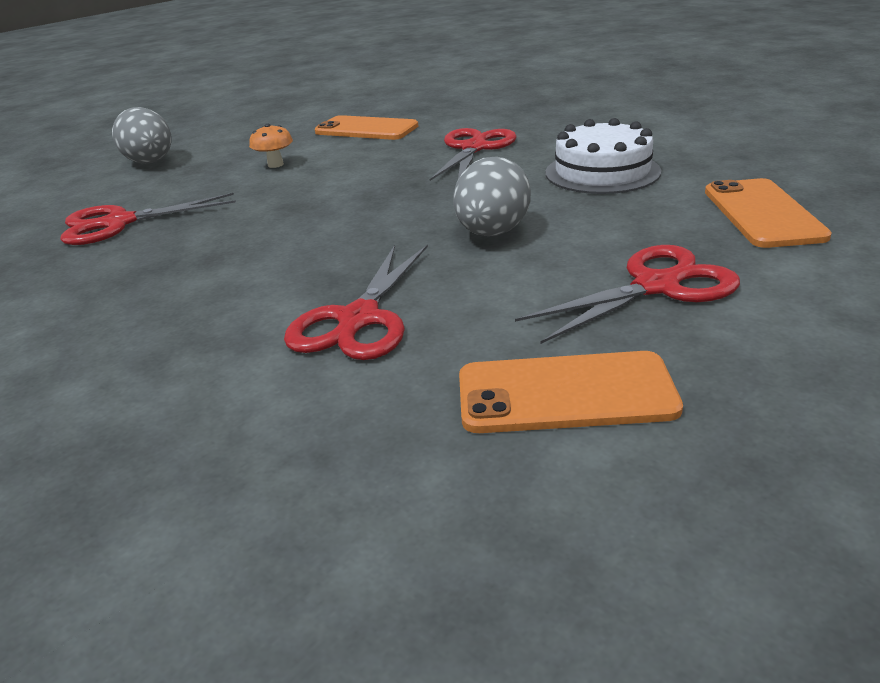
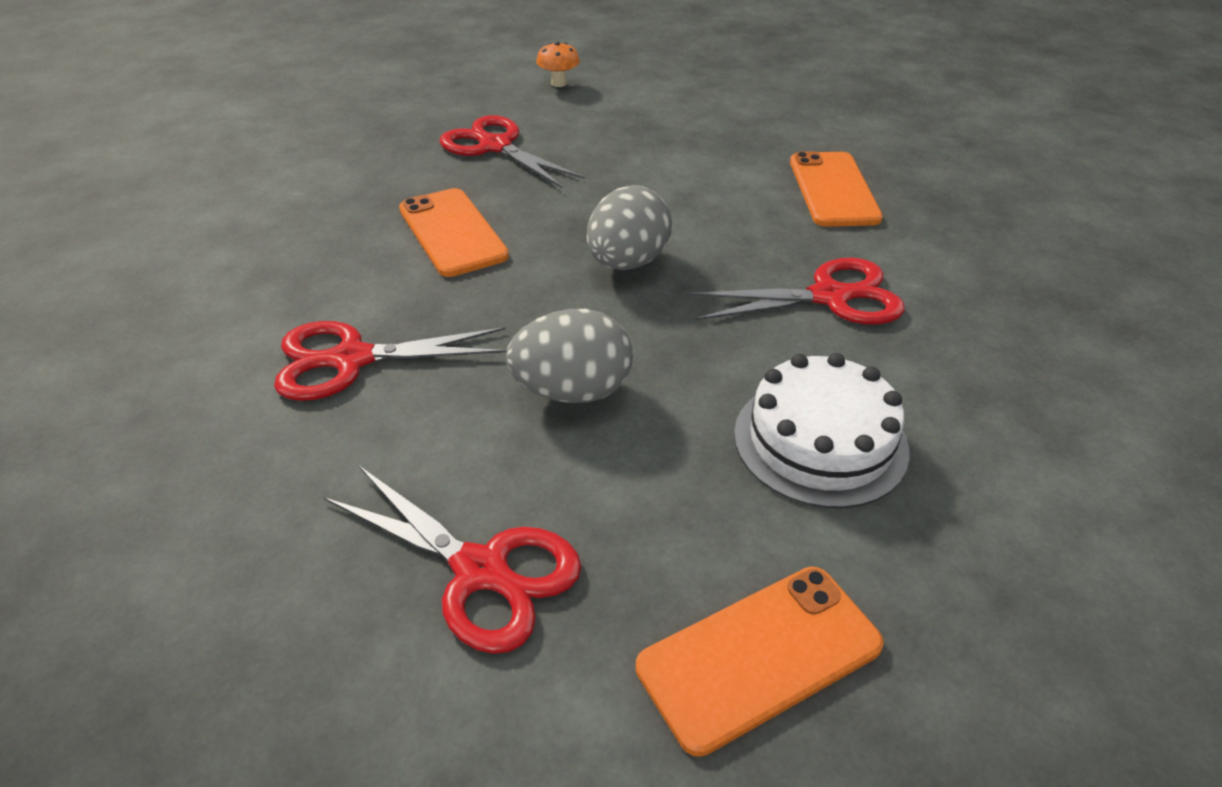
camera: 60 degrees right, 10 degrees up
grey egg [112,107,171,164] -> grey egg moved to [587,185,672,270]
orange mushroom [249,124,293,168] -> orange mushroom moved to [536,41,580,87]
orange phone [459,351,683,433] -> orange phone moved to [399,188,509,277]

